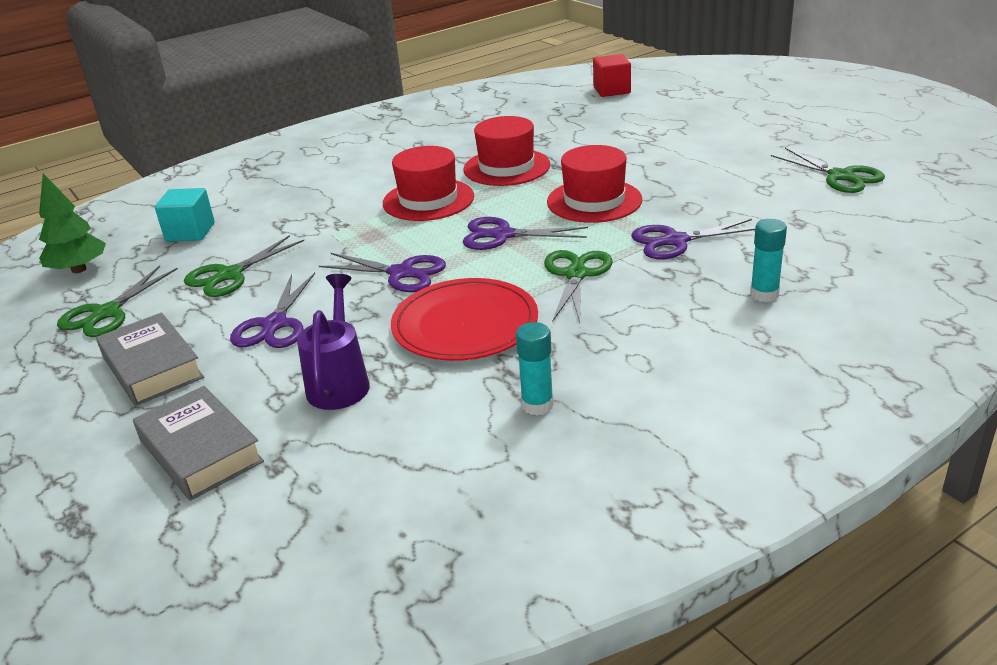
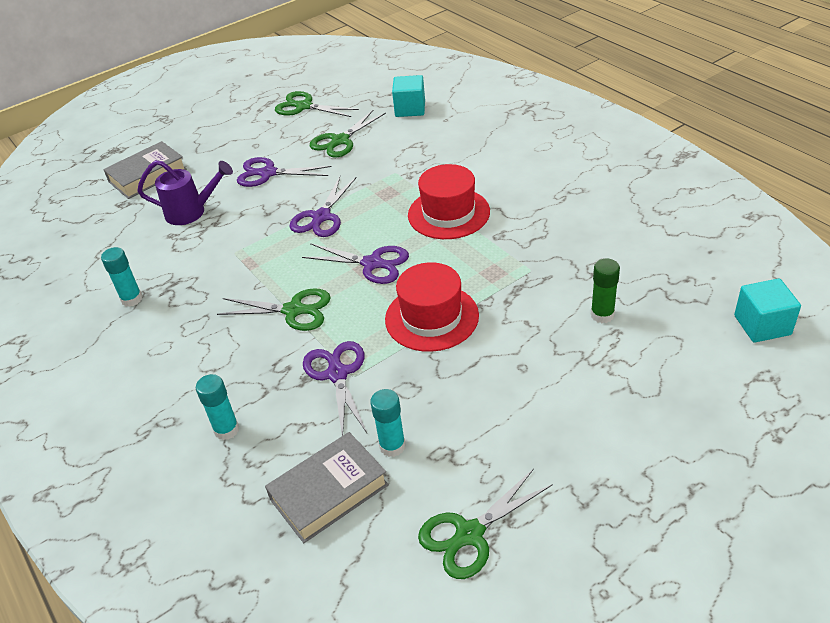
camera: 90 degrees right, 10 degrees up
green tree [39,173,106,273] -> none
grey book [96,313,204,406] -> grey book moved to [265,432,389,543]
green scissors [184,235,304,297] -> green scissors turned 90 degrees counterclockwise [310,109,386,158]
red plate [391,278,538,361] -> none
red hat [463,116,550,186] -> none
purple scissors [463,217,588,250] -> purple scissors turned 105 degrees clockwise [302,243,409,284]
red cube [593,54,631,97] -> turquoise cube [734,278,801,343]
none -> turquoise glue stick [370,389,406,457]
none -> green glue stick [591,259,620,323]

